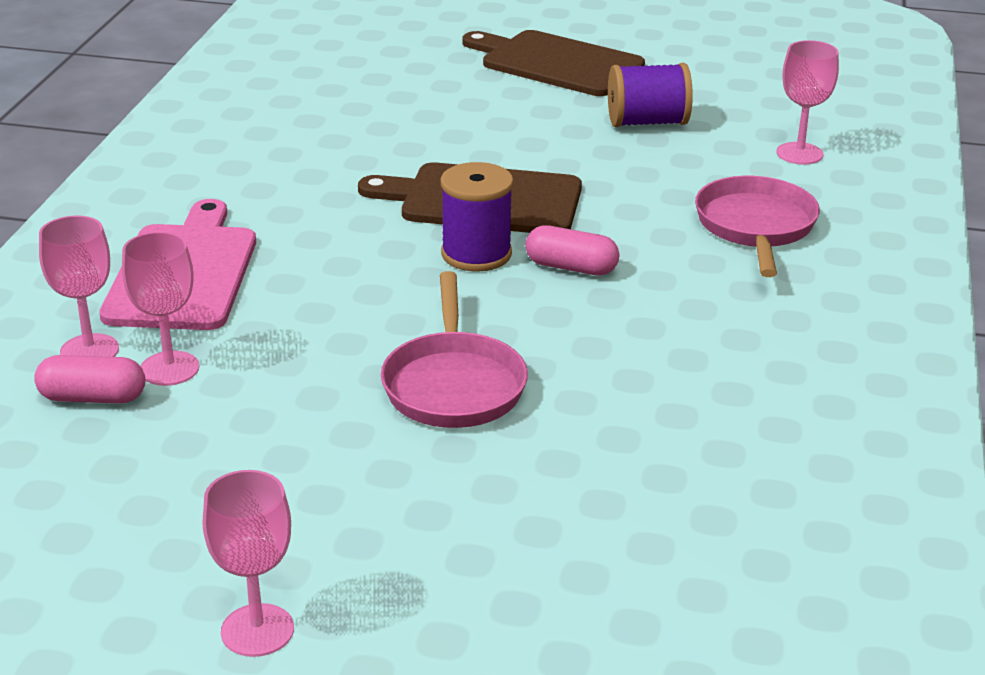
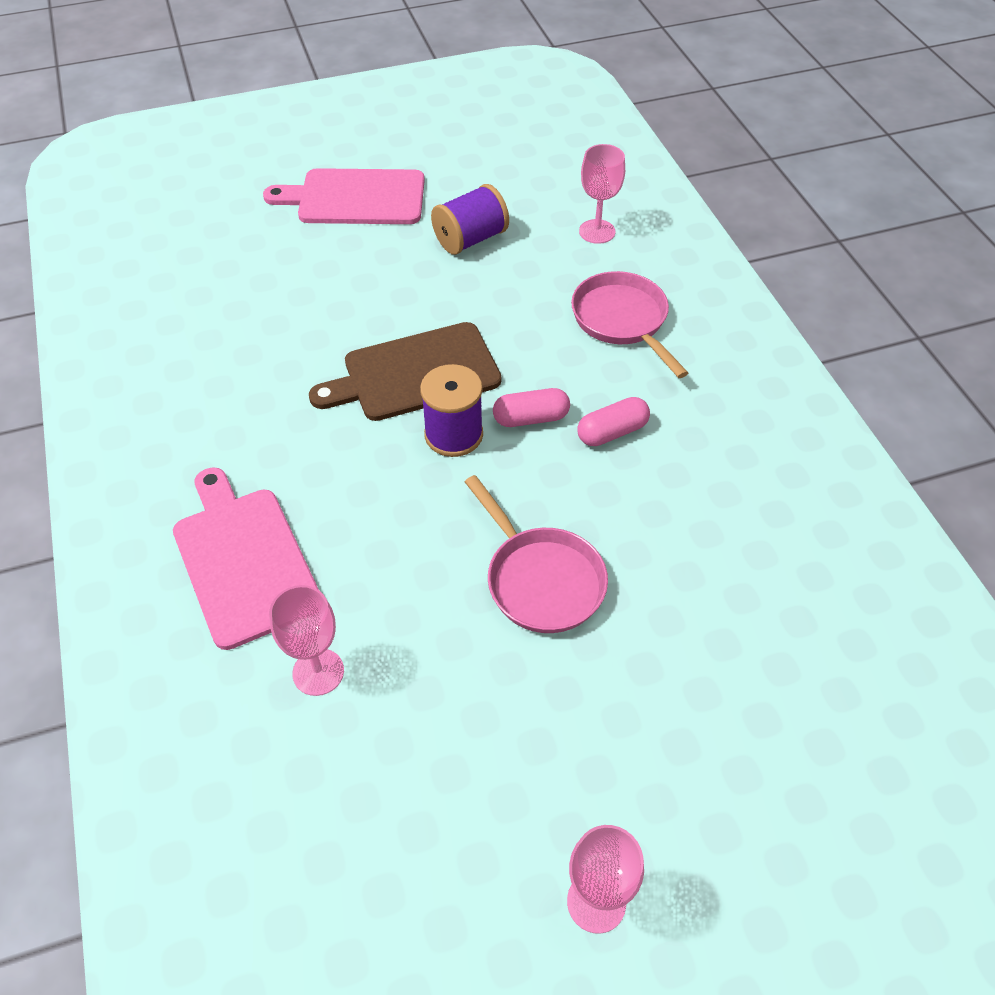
camera: 30 degrees left, 20 degrees up
pink capsule [34,355,145,404] -> pink capsule moved to [577,397,650,446]
pink goblet [39,216,119,357] -> none
brown cutting board [463,30,645,96] -> pink cutting board [263,168,425,224]

